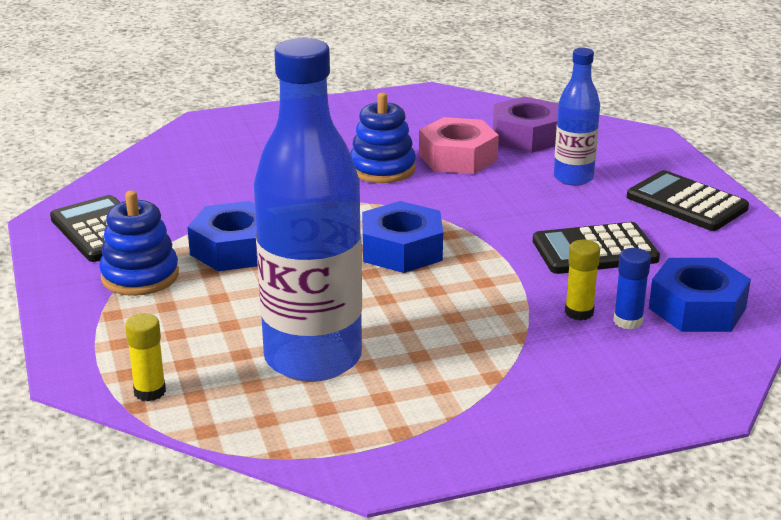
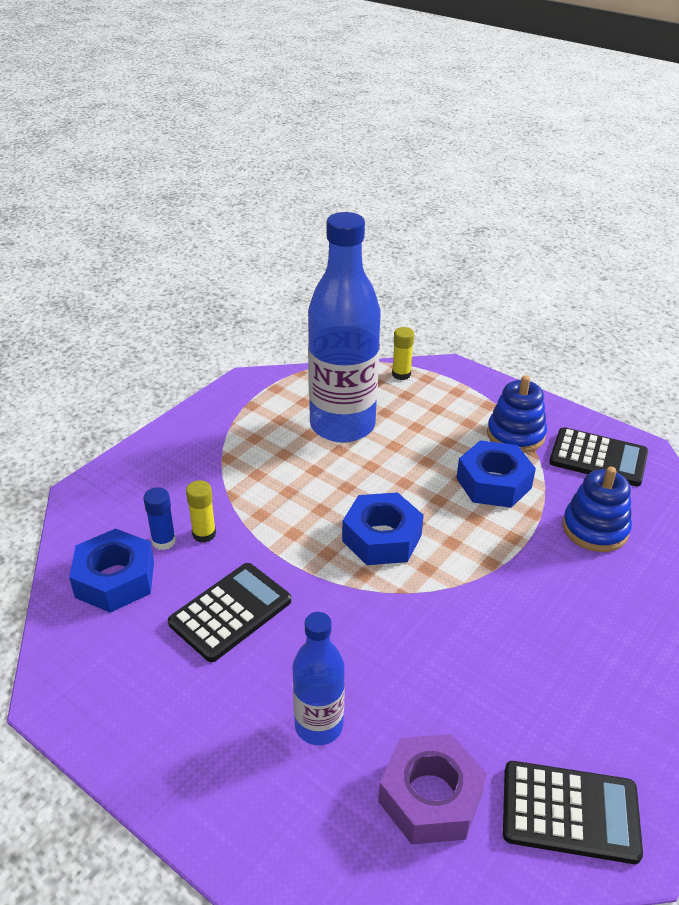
camera: 145 degrees right, 10 degrees up
blue stacking toy [350,92,416,183] -> blue stacking toy moved to [562,467,632,552]
pink nut [419,117,499,174] -> none
black calculator [627,170,749,231] -> black calculator moved to [503,761,643,864]

